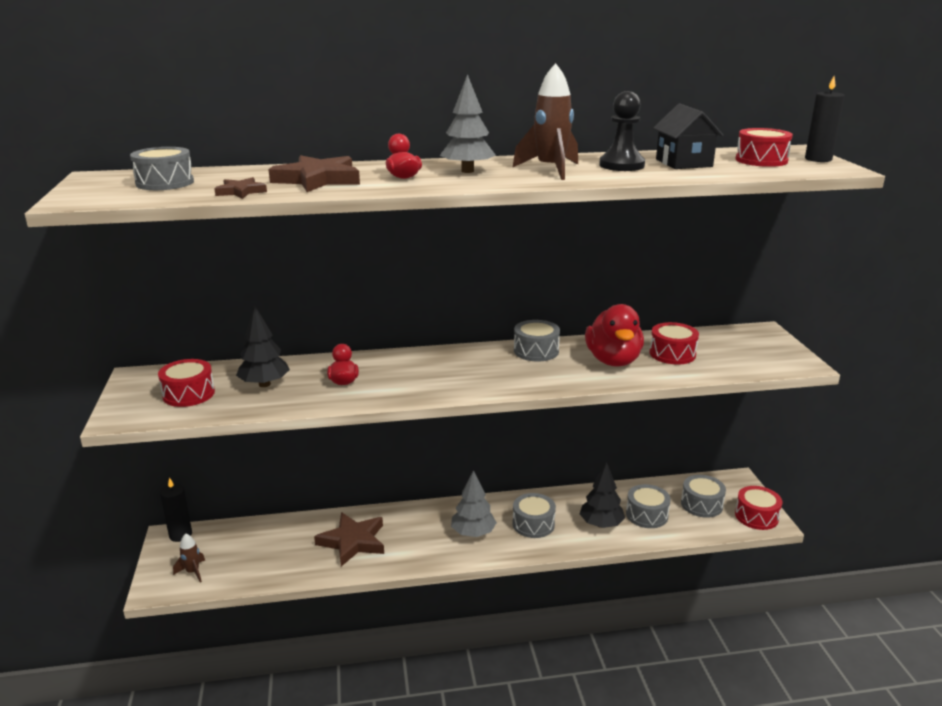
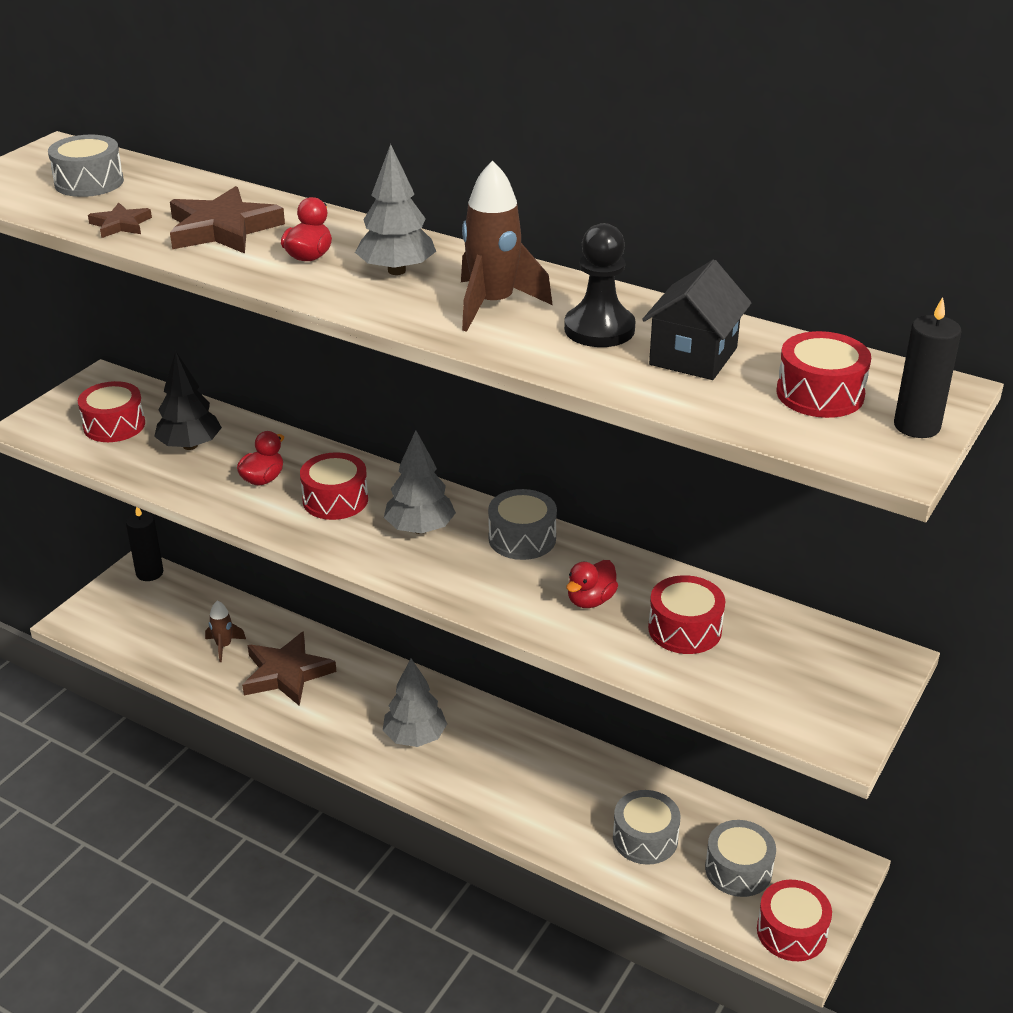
camera: 40 degrees right, 10 degrees up
brown rocket [173,533,205,583] -> brown rocket moved to [205,601,246,662]
grey drum [512,493,556,538] -> none
black tree [579,462,625,528] -> none
red duck [585,304,644,367] -> red duck [566,560,618,608], size x0.52
none -> red drum [300,452,368,520]
none -> grey tree [384,430,456,534]

